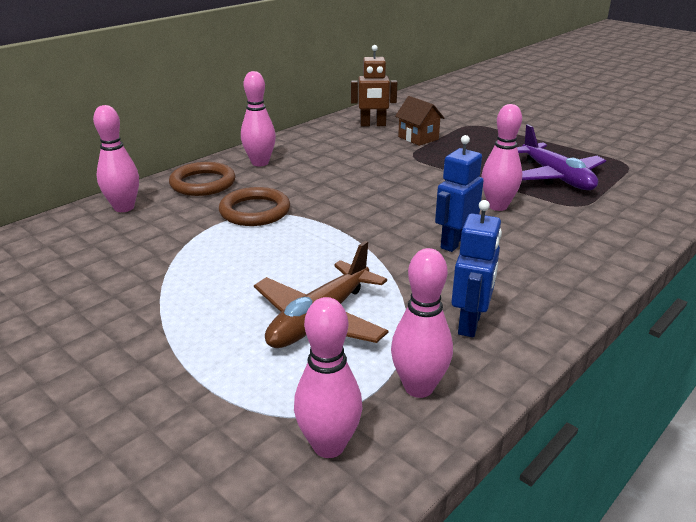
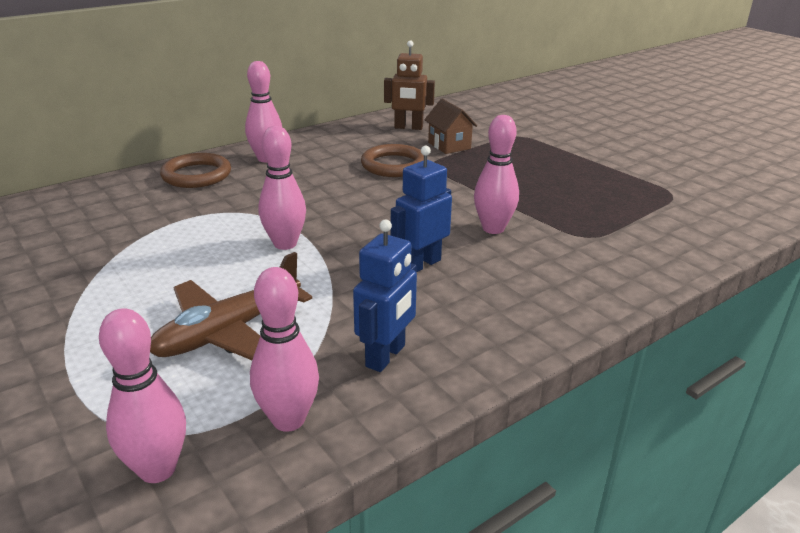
camera: 10 degrees right, 0 degrees up
pink bowling pin [93,105,139,212] -> pink bowling pin moved to [258,126,306,250]
brown ring [219,187,290,226] -> brown ring moved to [361,144,424,177]
purple plane [517,124,606,190] -> none

